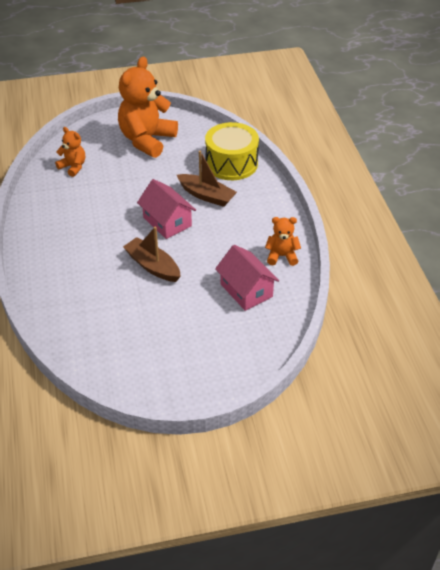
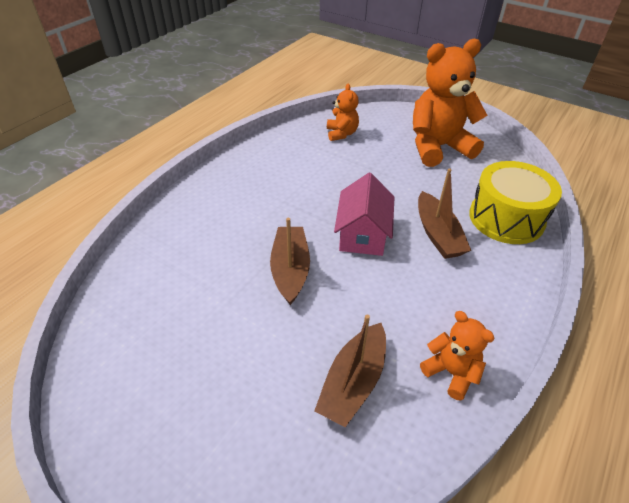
camera: 45 degrees right, 0 degrees up
pink house [215,245,279,311] -> brown boat [314,315,386,427]

